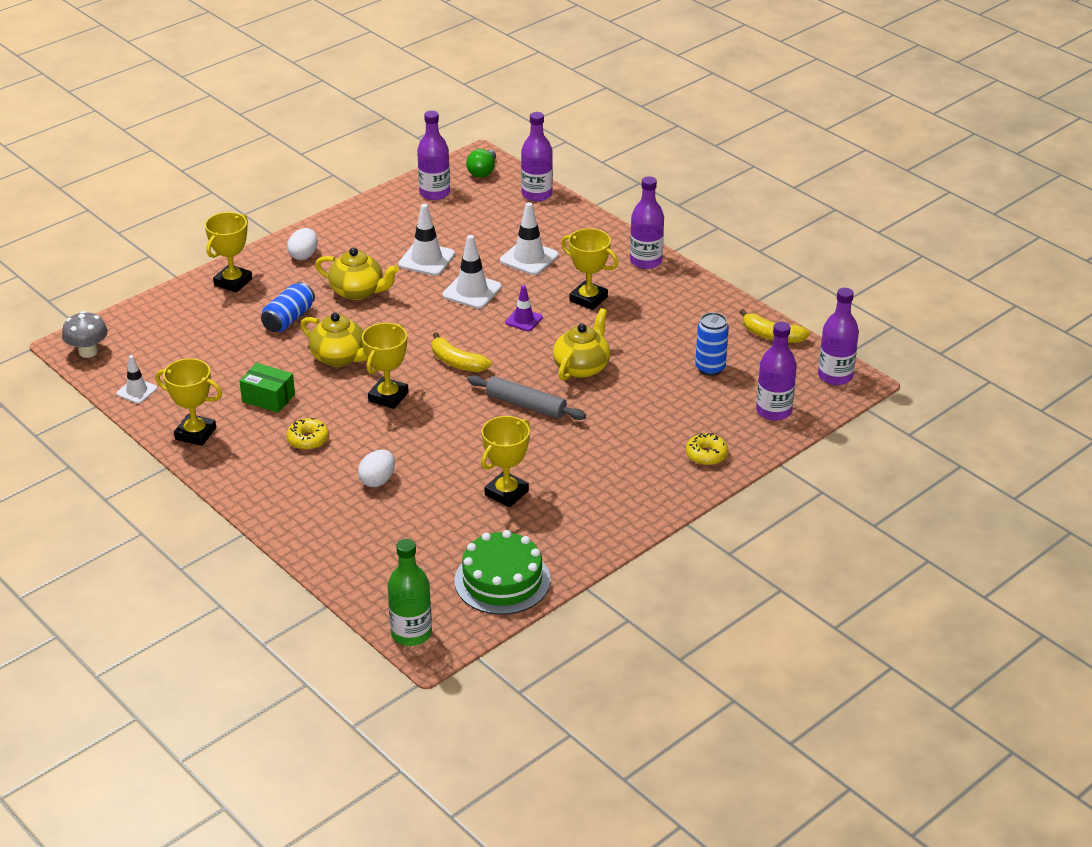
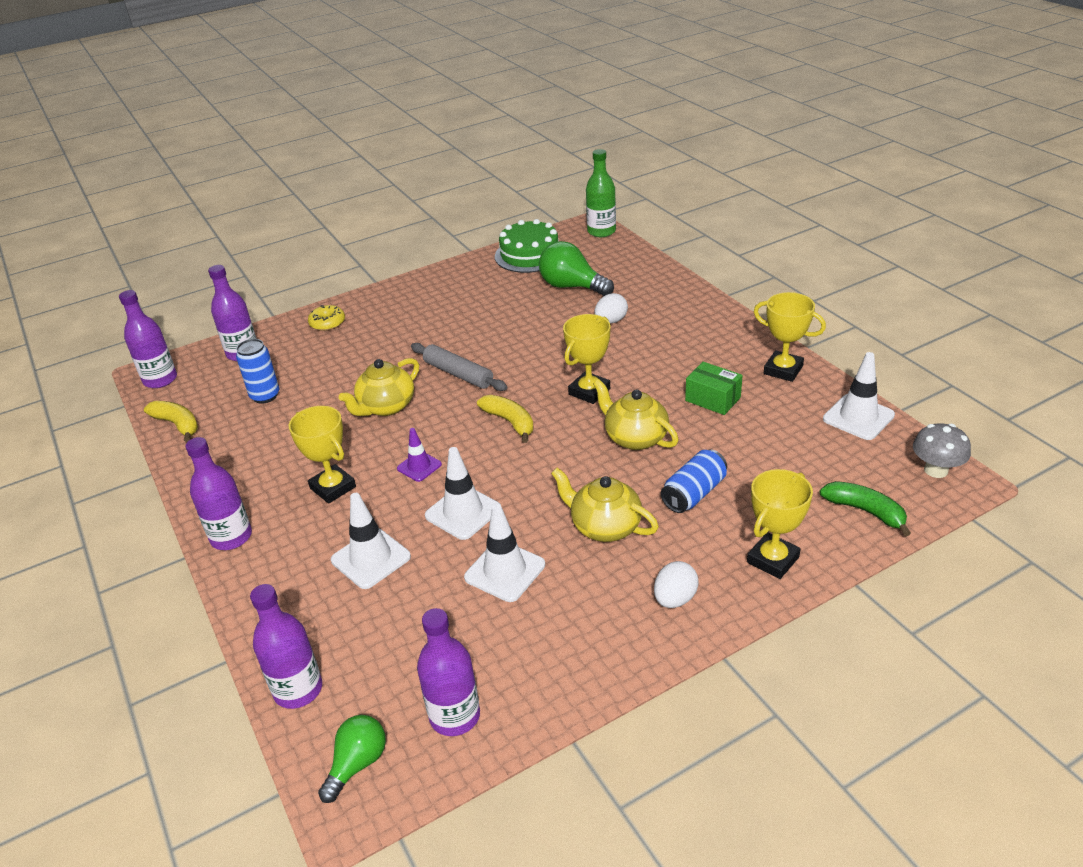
camera: 165 degrees left, 0 degrees up
white traffic cone [116,355,157,404] -> white traffic cone [823,352,895,440], size x1.61
yellow donut [287,418,329,450] -> none
yellow trophy [481,416,530,507] -> none
none -> green light bulb [539,241,614,296]
none -> green banana [820,481,911,536]

